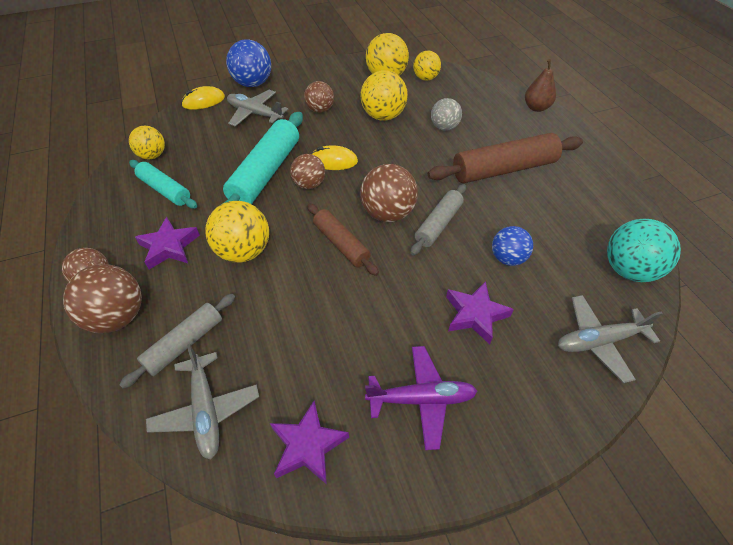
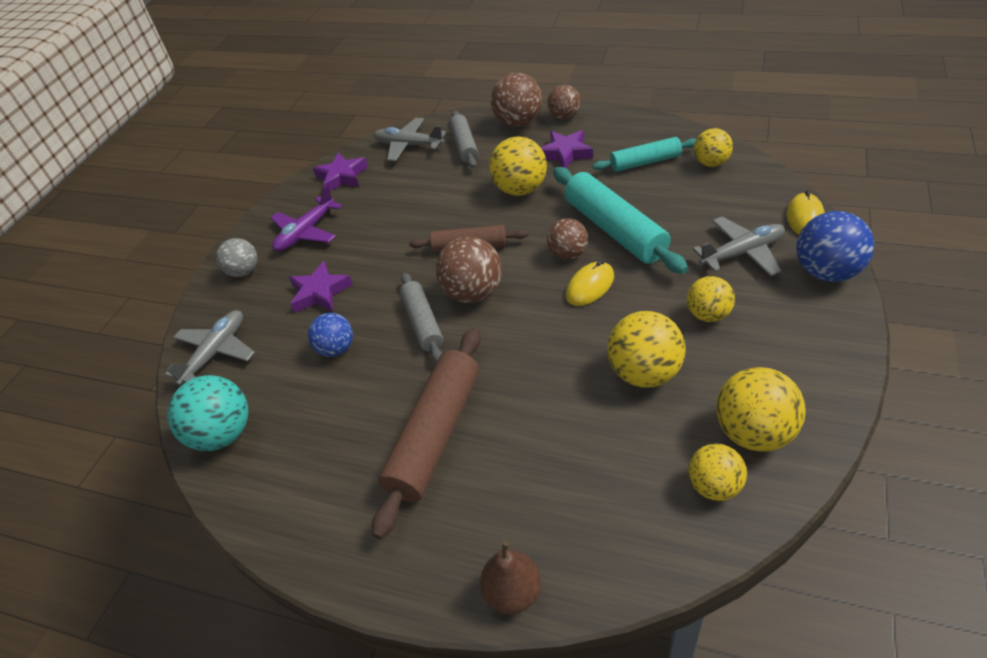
camera: 135 degrees right, 5 degrees down
brown ball [304,81,334,113] -> yellow ball [687,276,735,322]
grey ball [431,98,462,131] -> grey ball moved to [216,238,257,277]

